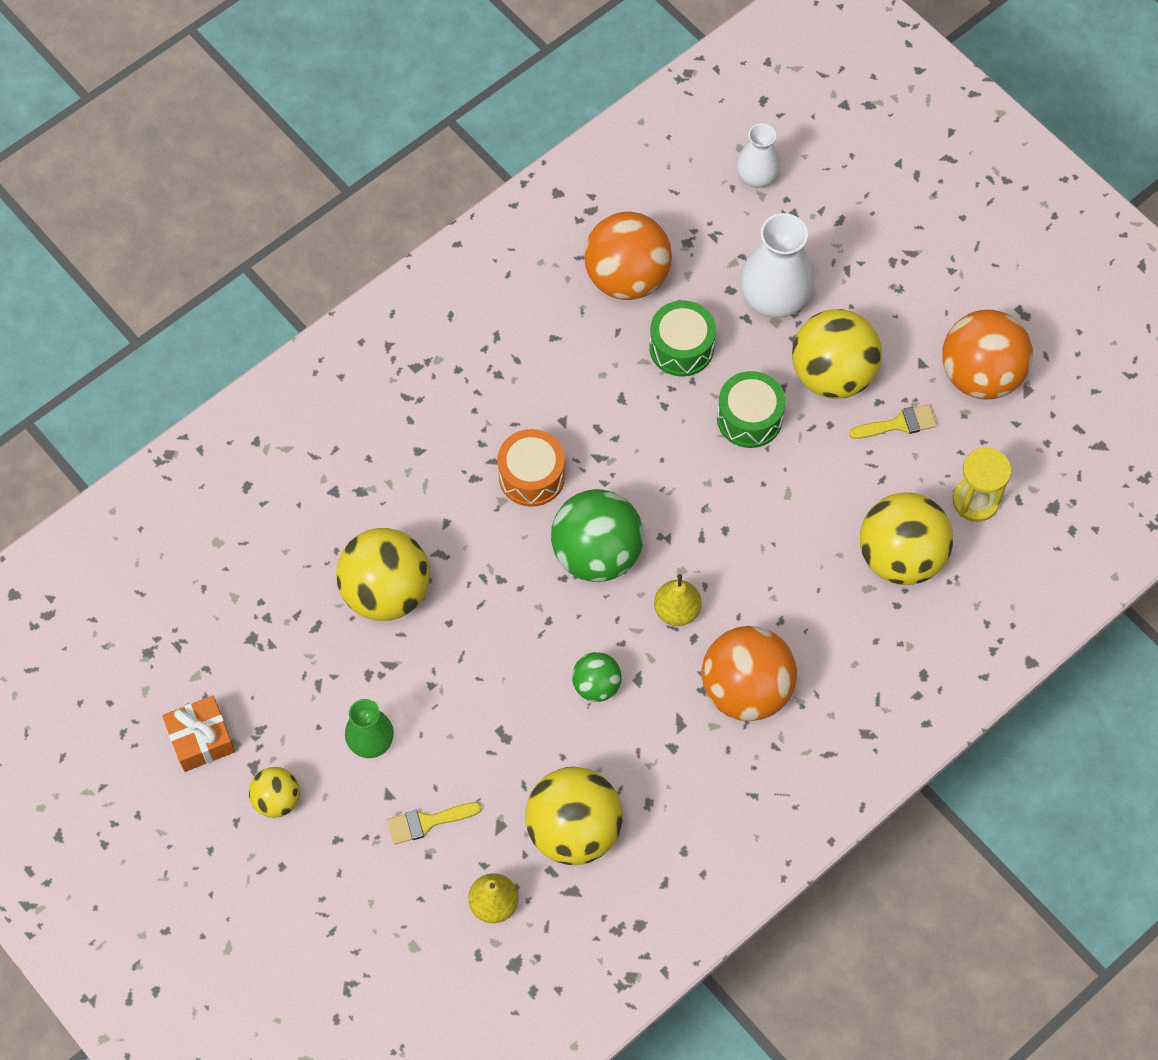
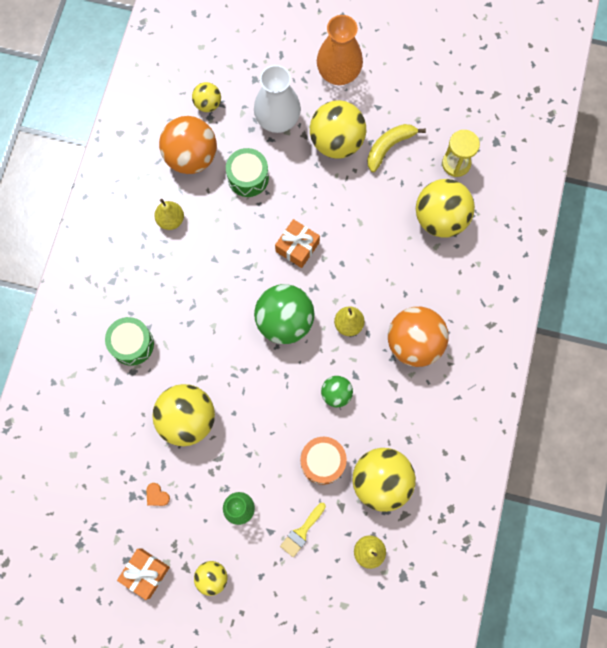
camera: 35 degrees left, 10 degrees up
orange drum [497,429,565,507] -> orange drum moved to [301,437,347,485]
green drum [717,371,785,448] -> green drum moved to [105,317,154,366]
white vase [737,123,780,188] -> none
yellow brush [849,404,937,439] -> yellow banana [367,124,426,172]
orange ball [942,310,1033,400] -> none
none -> orange heart [146,483,170,506]
none -> yellow pear [154,199,184,230]
none -> yellow ball [192,82,221,112]
none -> orange gift [275,219,320,268]
none -> orange vase [317,15,363,85]

